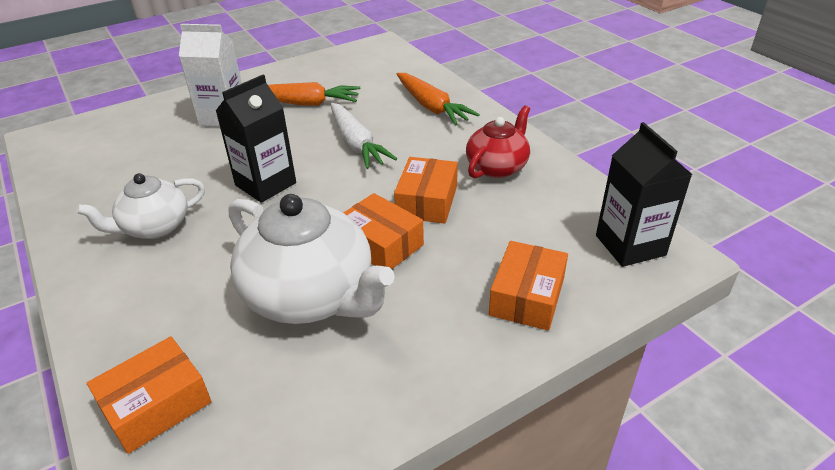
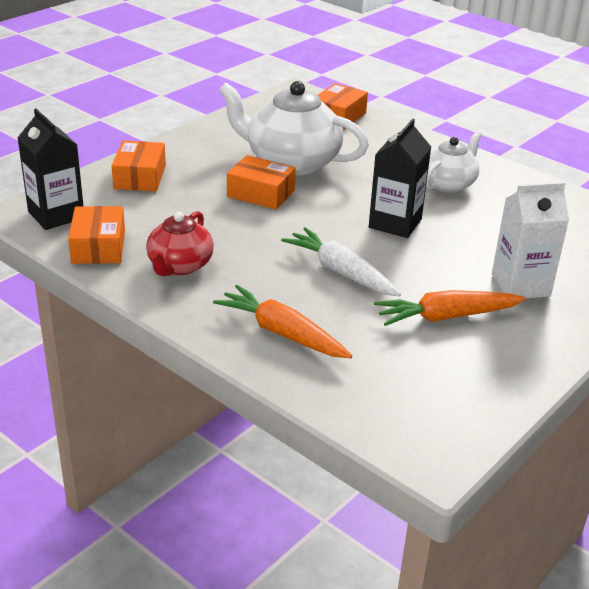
camera: 160 degrees right, 5 degrees down
orange box [394,157,458,224] -> orange box moved to [68,206,125,264]

